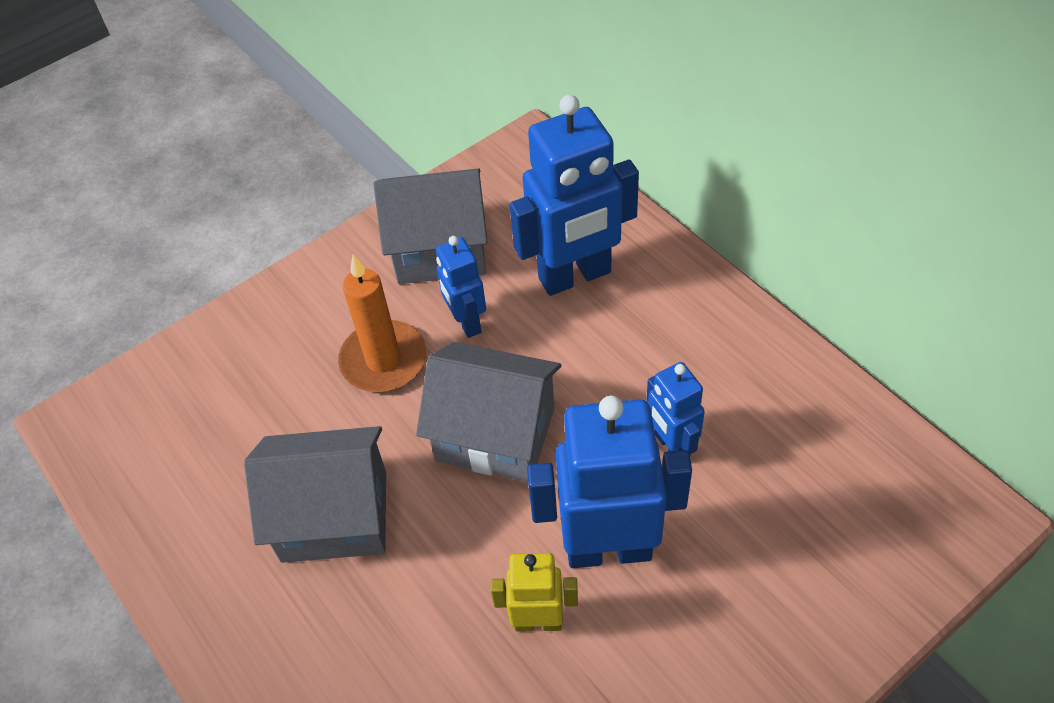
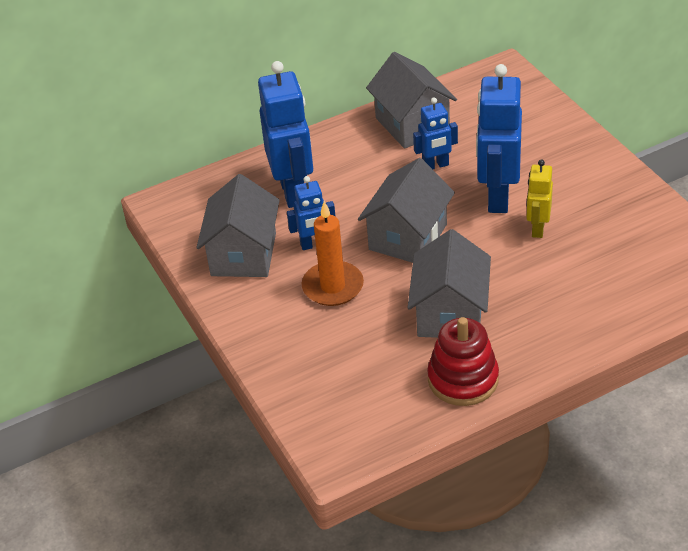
camera: 80 degrees left, 10 degrees down
none -> grey house [366,52,457,149]
none -> red stacking toy [427,317,499,406]

